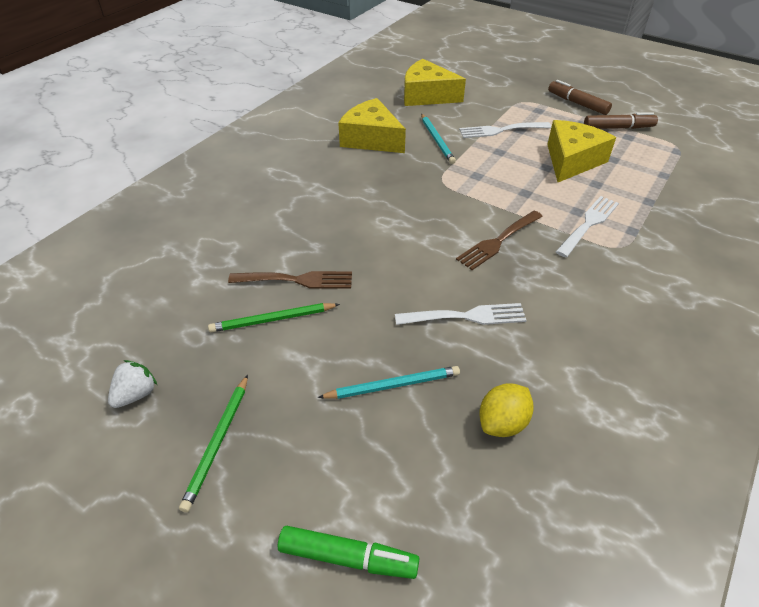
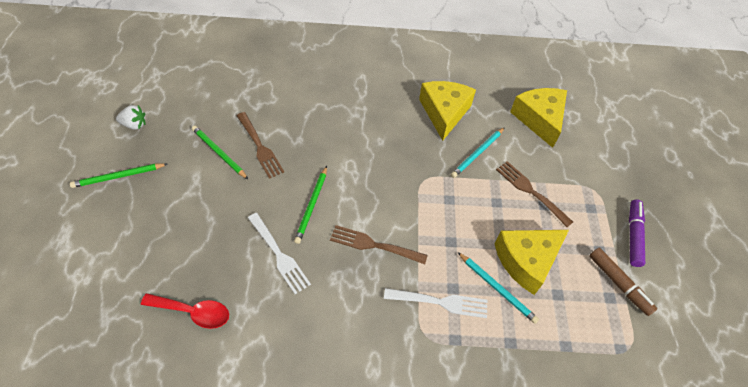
camera: 55 degrees right, 10 degrees up
green marker [278,526,419,579] -> none
turquoise pencil [318,366,460,399] -> turquoise pencil moved to [458,252,539,324]
white fork [459,122,551,138] -> brown fork [496,161,573,227]
yellow lemon [479,383,534,437] -> red spoon [141,293,229,329]
yellow cheese [547,120,616,182] -> yellow cheese turned 150 degrees clockwise [495,230,569,295]
brown marker [548,80,612,115] -> purple marker [629,199,645,267]
none -> green pencil [294,166,327,244]

